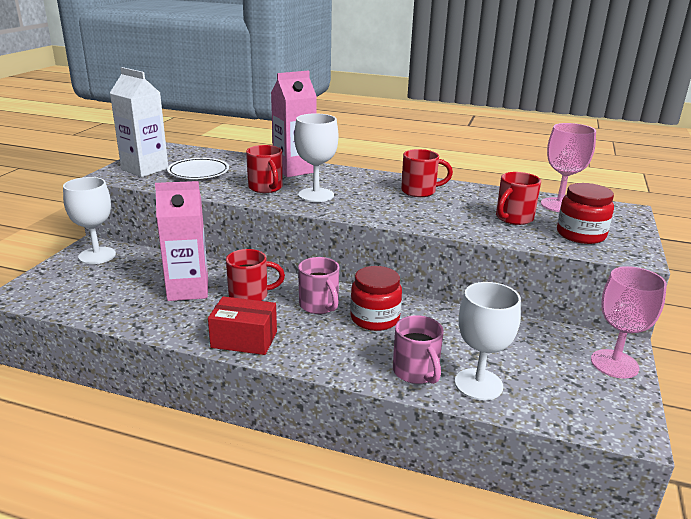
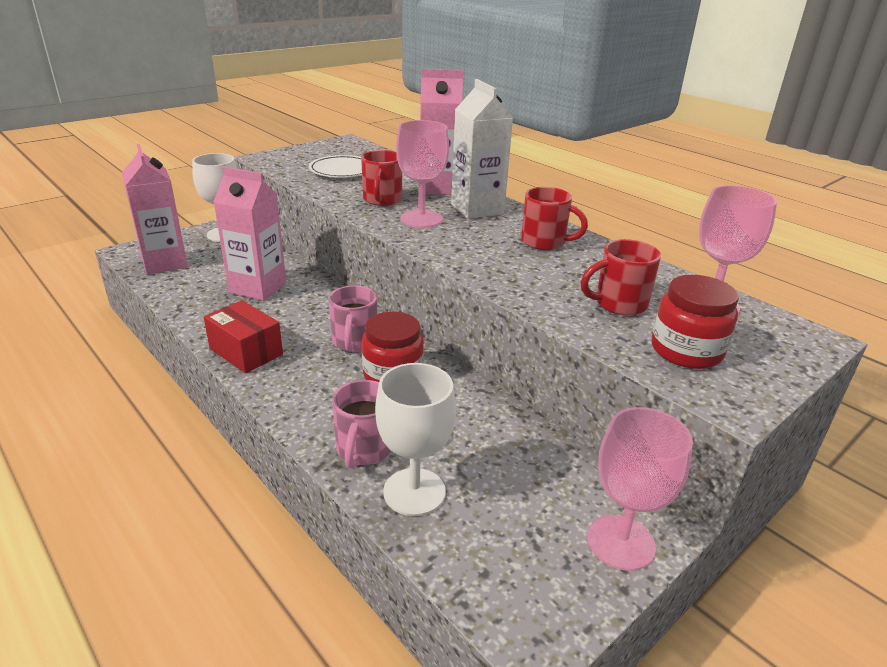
camera: 30 degrees right, 5 degrees up
white carton [110,67,168,177] -> white carton moved to [451,79,513,219]
red mug [226,249,285,301] -> none
white goblet [294,113,338,202] -> pink goblet [396,120,449,228]
none -> pink carton [122,144,188,274]

